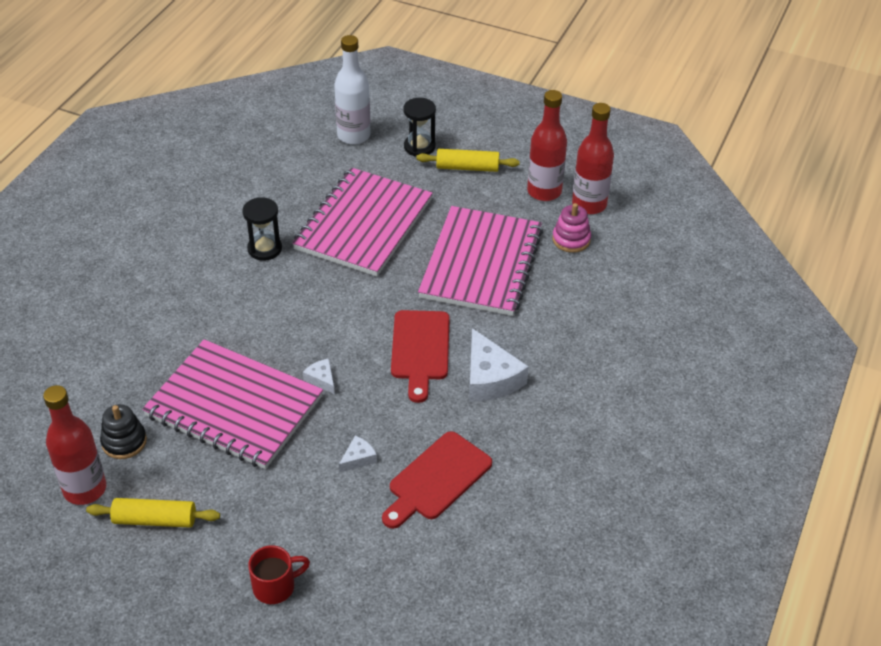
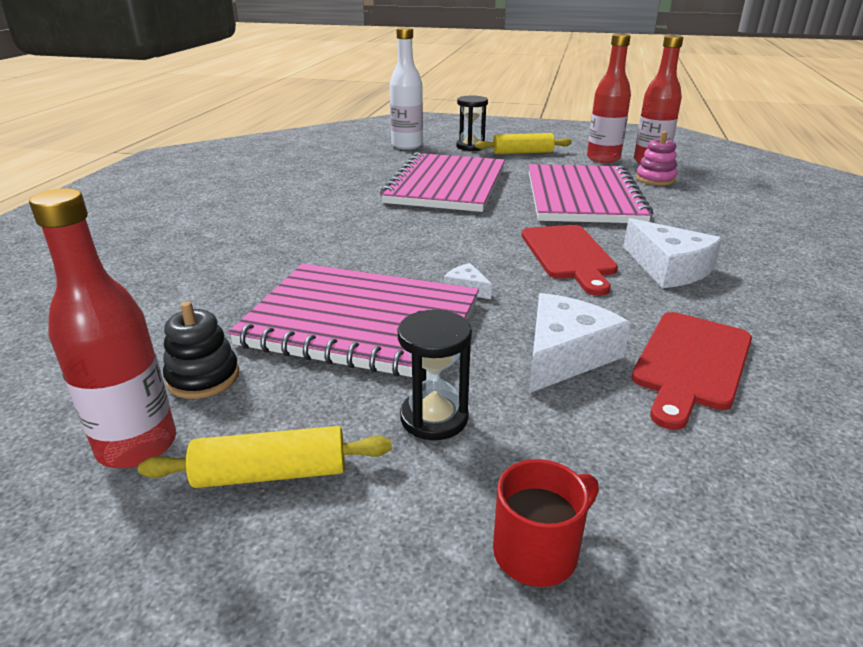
camera: 10 degrees left, 15 degrees down
black hourglass [242,197,282,261] -> black hourglass moved to [398,310,472,440]
white cheese [339,436,377,473] -> white cheese [529,293,631,393], size x2.03

